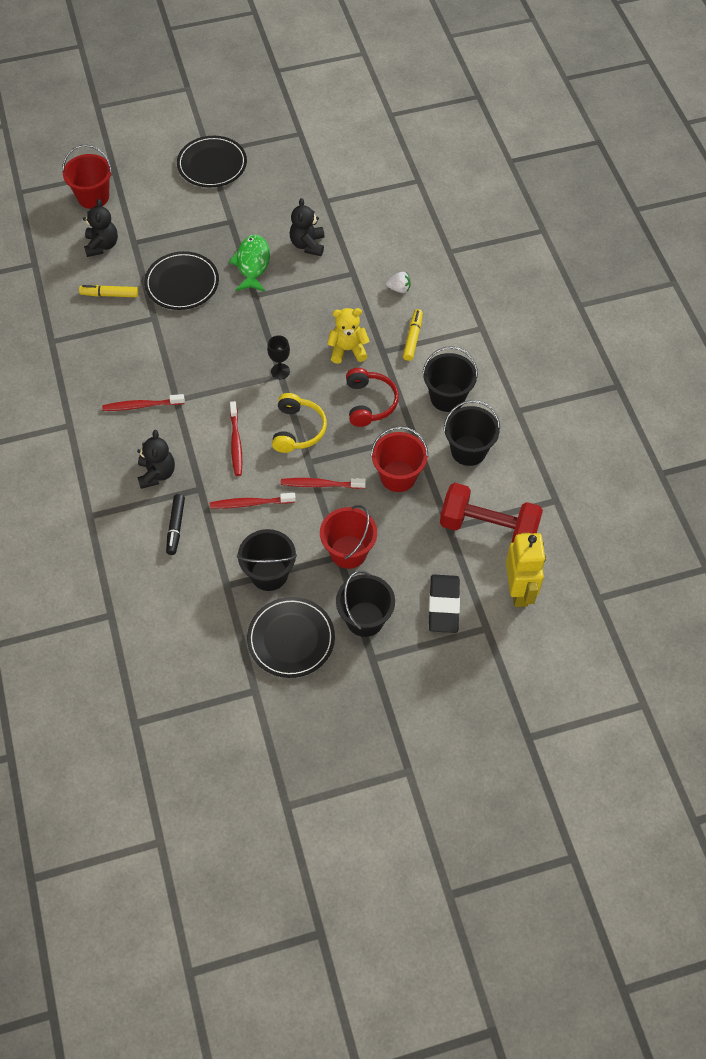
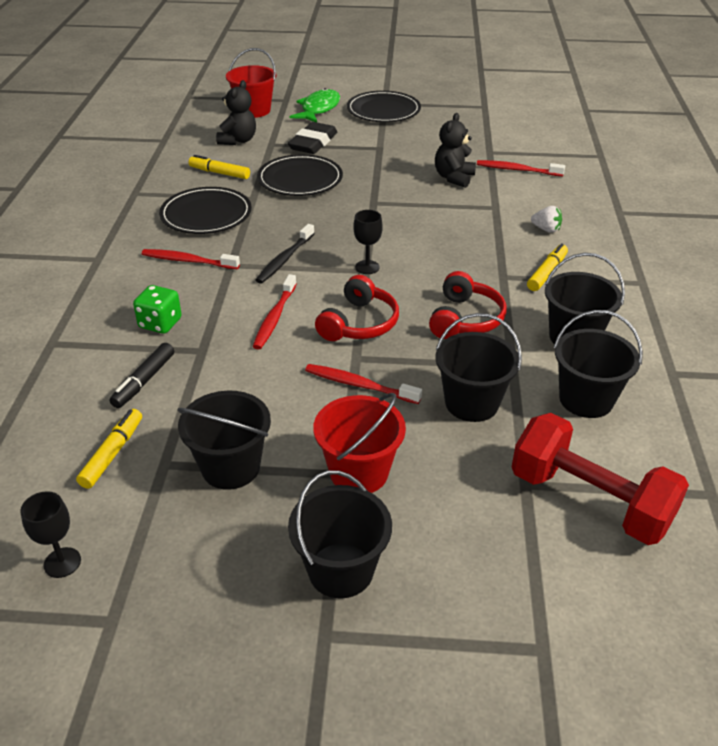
camera: 20 degrees right, 20 degrees down
black teddy bear [137,430,175,489] -> green dice [133,285,182,334]
red toothbrush [210,493,296,509] -> red toothbrush moved to [477,160,565,176]
green fish [229,235,270,292] -> green fish moved to [289,88,340,122]
black plate [247,597,335,678] -> black plate moved to [159,187,252,234]
yellow headphones [272,393,327,453] -> red headphones [315,275,399,341]
yellow teddy bear [327,308,370,364] -> none
red bucket [371,426,428,492] -> black bucket [436,313,522,422]
black eraser [429,574,460,633] -> black eraser moved to [288,122,337,154]
yellow robot [506,533,546,607] -> none
none -> black goblet [20,491,81,578]
none -> yellow marker [76,409,142,489]
none -> black toothbrush [255,224,315,284]

